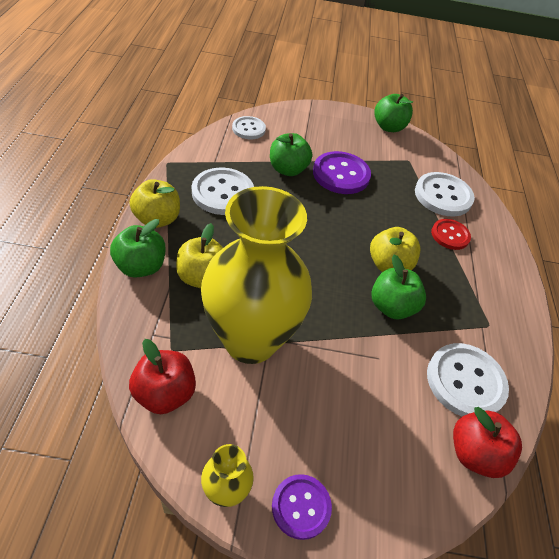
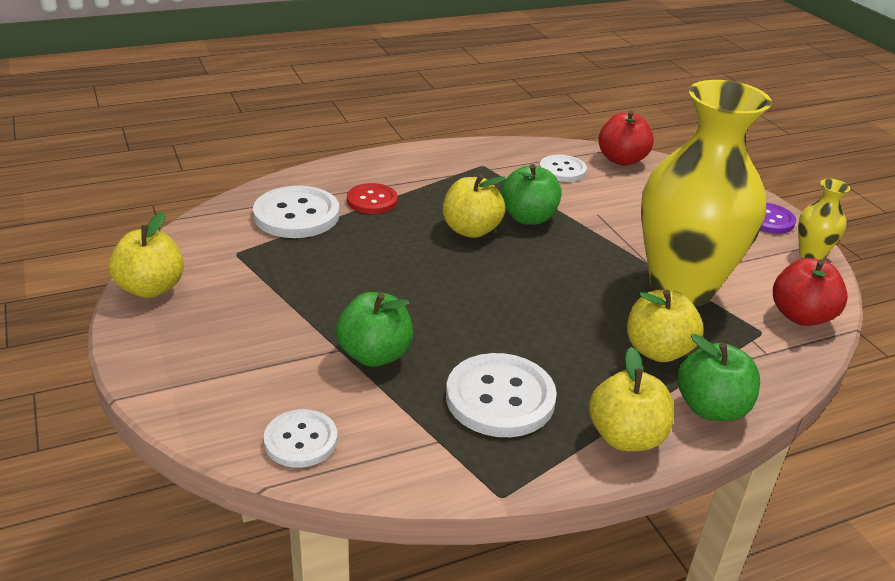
camera: 115 degrees left, 15 degrees down
purple button [313,151,371,194] -> none
green apple [374,94,413,132] -> yellow apple [109,212,184,298]
white button [427,343,509,416] -> white button [540,155,587,182], size x0.62

